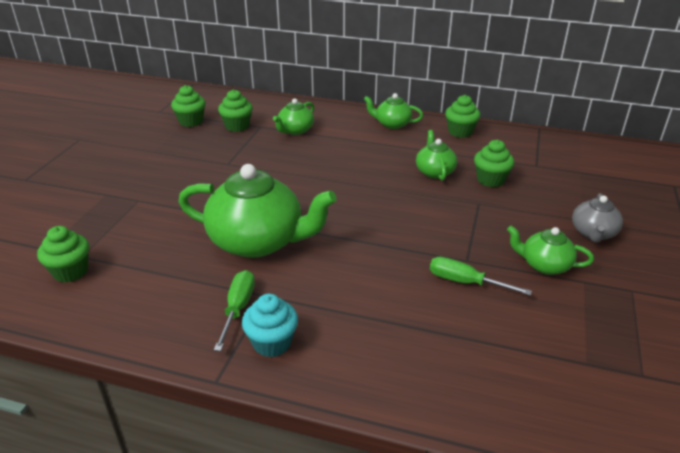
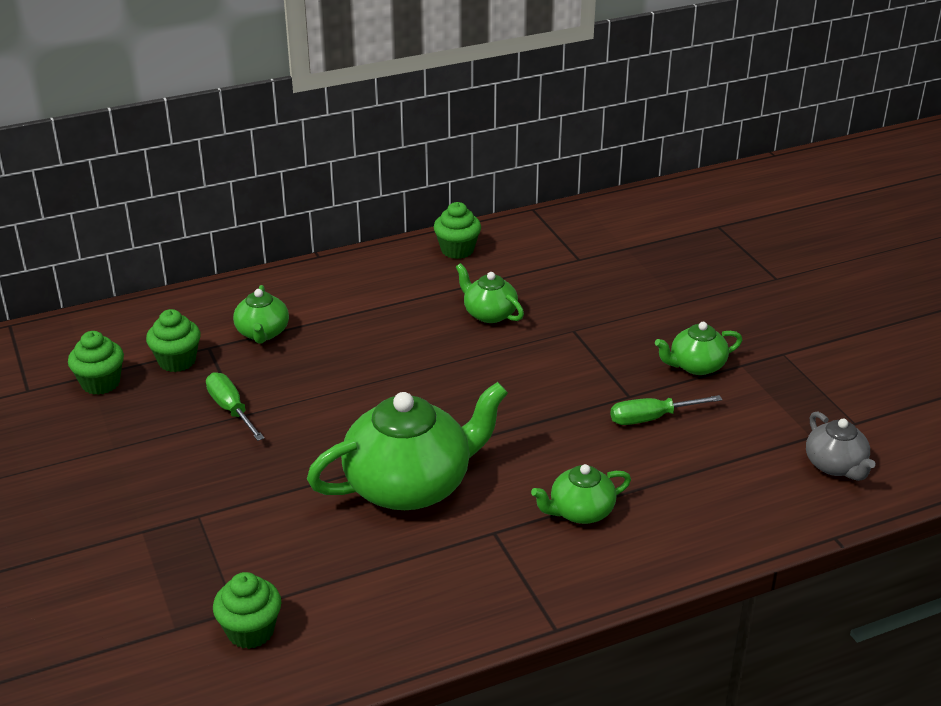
camera: 40 degrees left, 0 degrees up
green screwdriver [214,270,255,351] -> green screwdriver moved to [206,372,265,441]
turquoise cupcake [242,294,298,357] -> none
green teapot [364,93,423,129] -> green teapot moved to [531,464,631,524]
green cupcake [474,140,515,187] -> none
grey teapot [572,193,623,243] -> grey teapot moved to [806,411,876,481]

